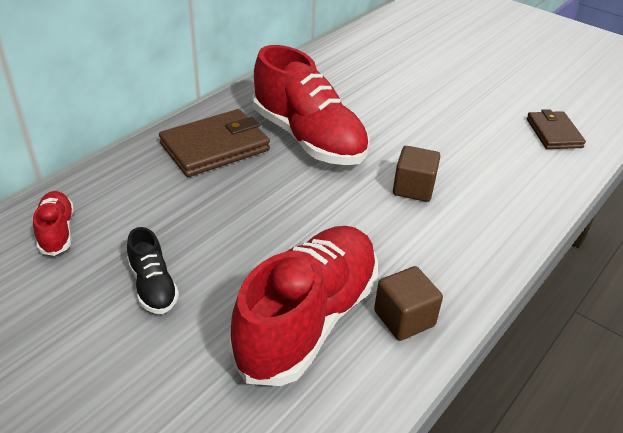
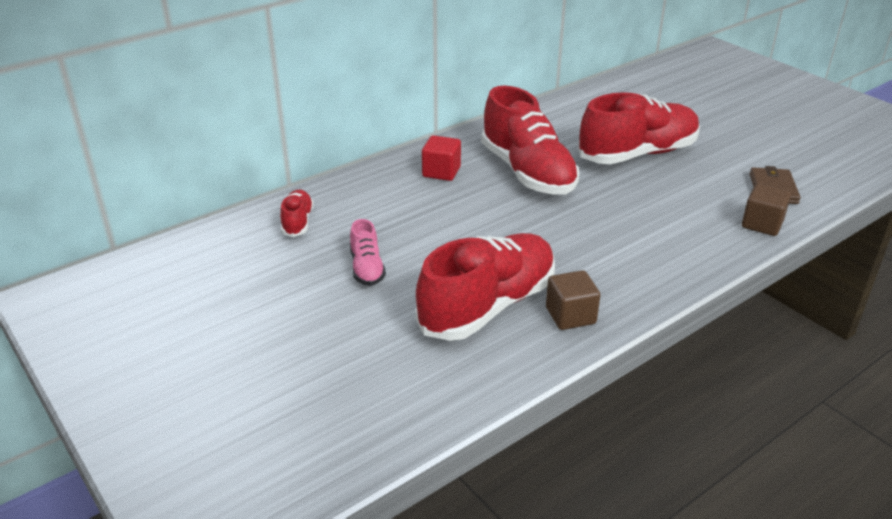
camera: 15 degrees right, 5 degrees down
black shoe [127,227,179,314] -> pink shoe [350,219,386,286]
brown wallet [159,109,270,177] -> red cube [422,135,461,181]
brown cube [393,146,440,202] -> brown cube moved to [742,184,791,236]
none -> red shoe [578,92,700,164]

